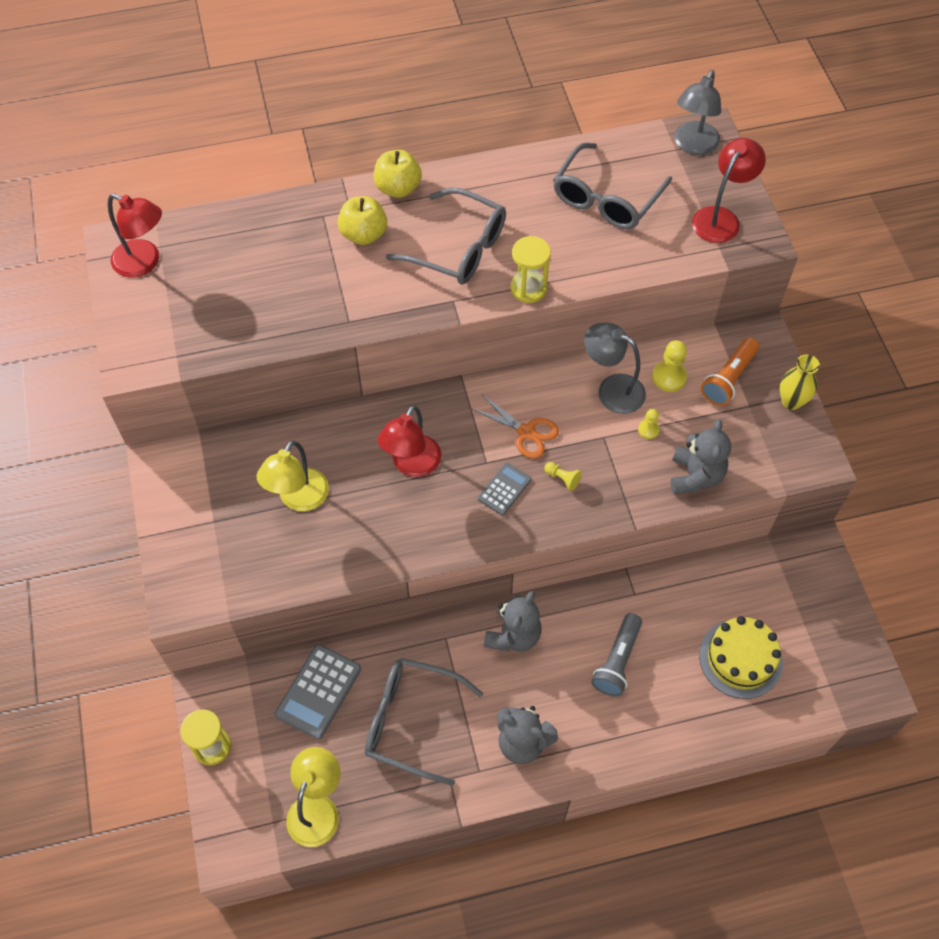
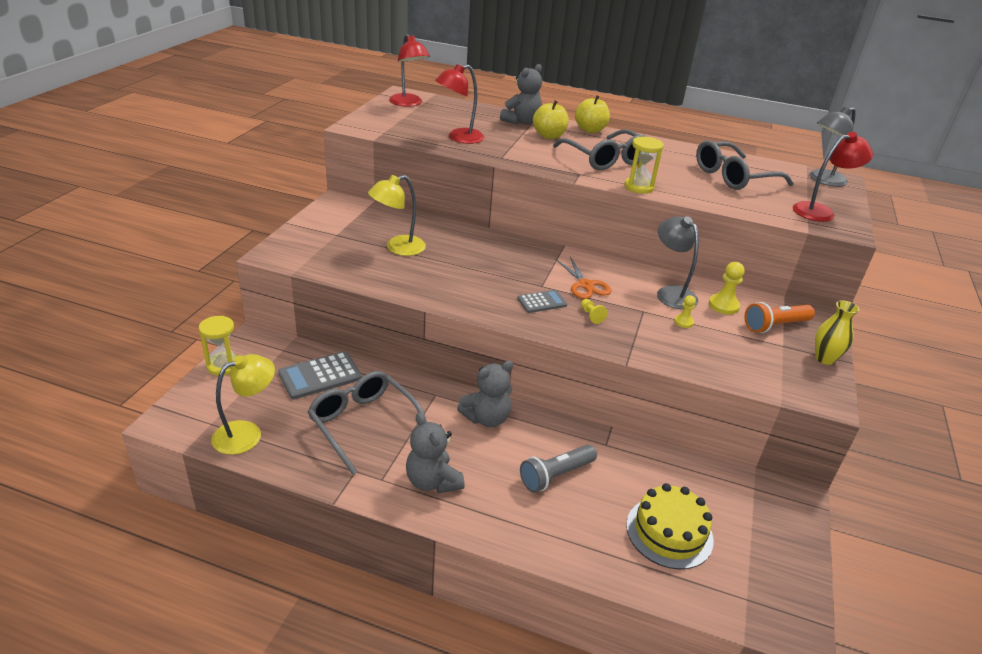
camera: 30 degrees right, 25 degrees down
red lamp [378,405,441,477] -> red lamp moved to [435,64,484,144]
grey teddy bear [671,419,731,494] -> grey teddy bear moved to [500,64,542,125]

